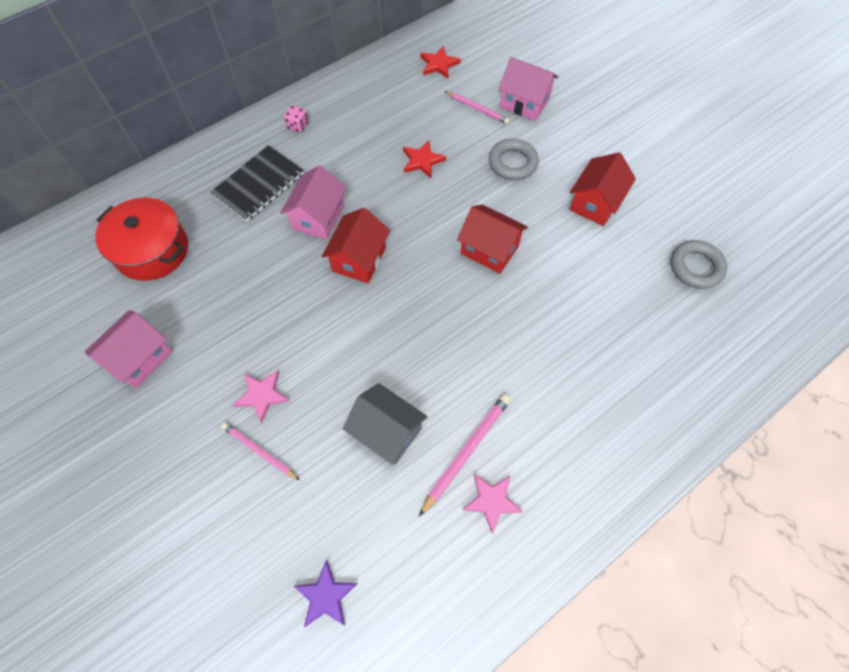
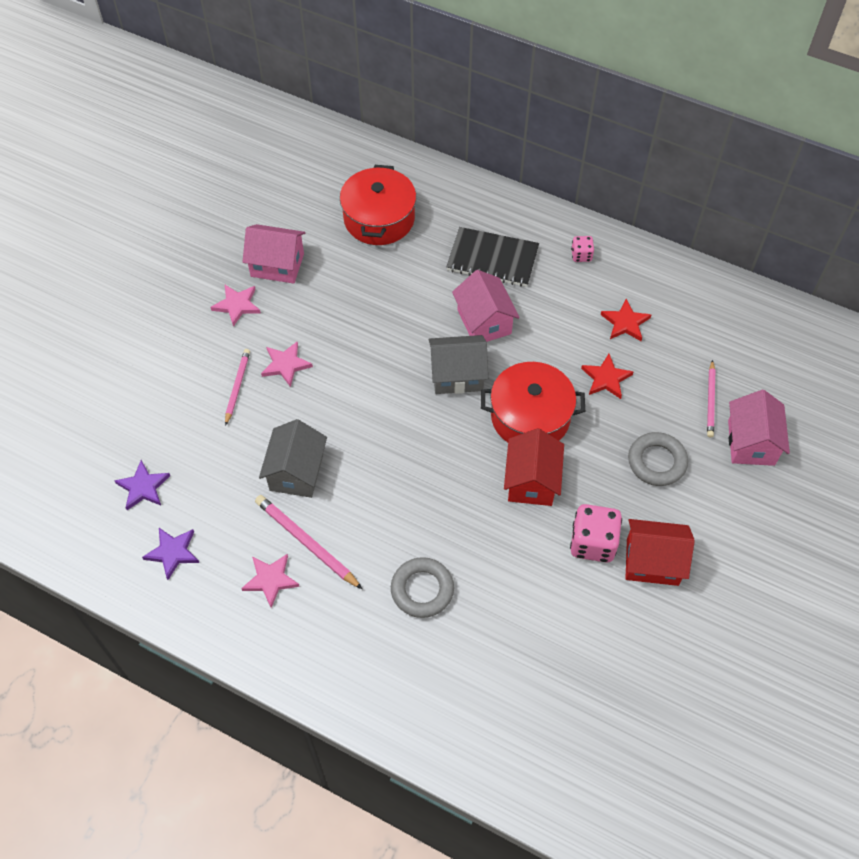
camera: 65 degrees right, 5 degrees down
pink house [280,165,346,240] -> pink house turned 75 degrees clockwise [452,270,520,342]
red house [322,208,390,283] -> grey house [429,335,488,394]
pink pencil [419,394,511,516] -> pink pencil turned 150 degrees counterclockwise [255,495,362,589]
red star [421,46,461,78] -> red star moved to [601,299,651,341]
grey ring [671,240,727,289] -> grey ring moved to [391,557,454,618]
none -> purple star [142,528,200,580]
none -> pink star [211,285,261,327]
none -> red pot [481,362,585,442]
none -> pink dice [570,504,622,562]

